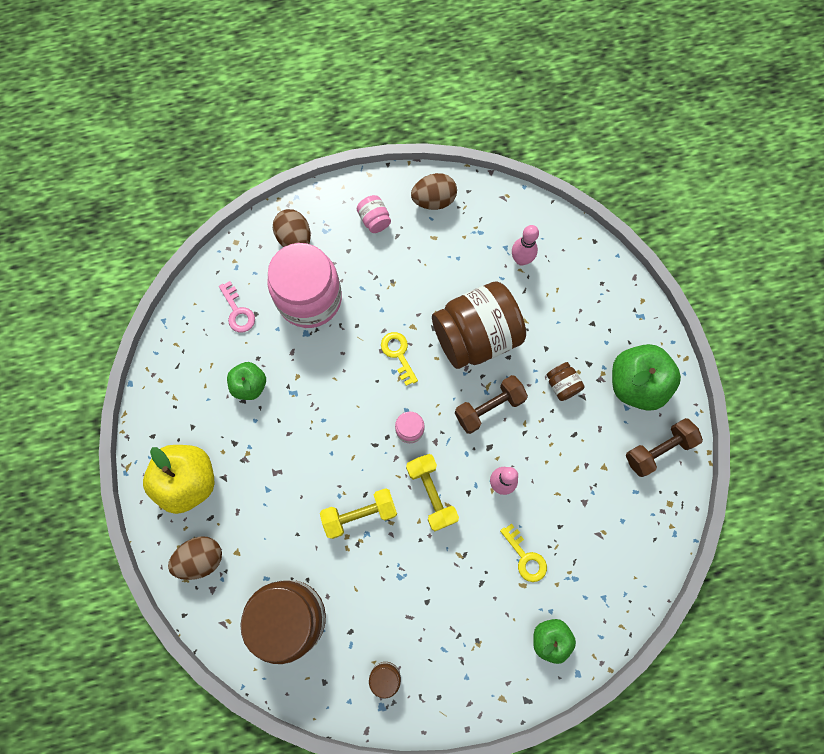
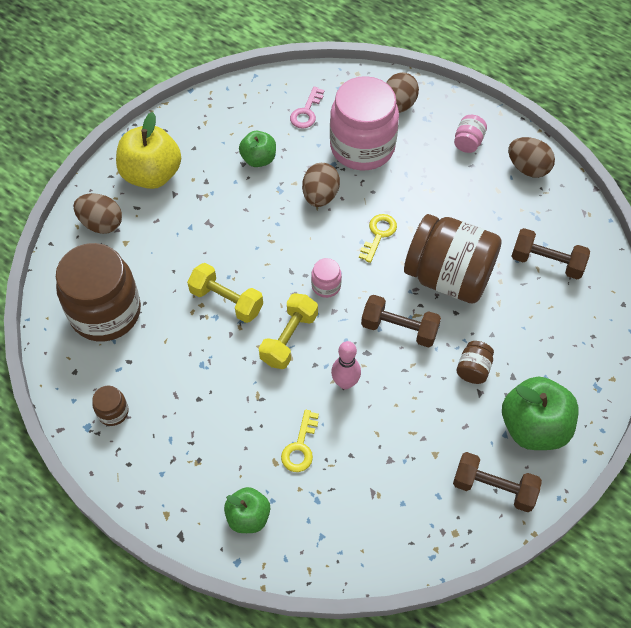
camera: 50 degrees right, 15 degrees down
pink bowling pin [512,225,539,266] -> brown dumbbell [511,228,590,280]
none -> brown egg [302,163,340,207]

